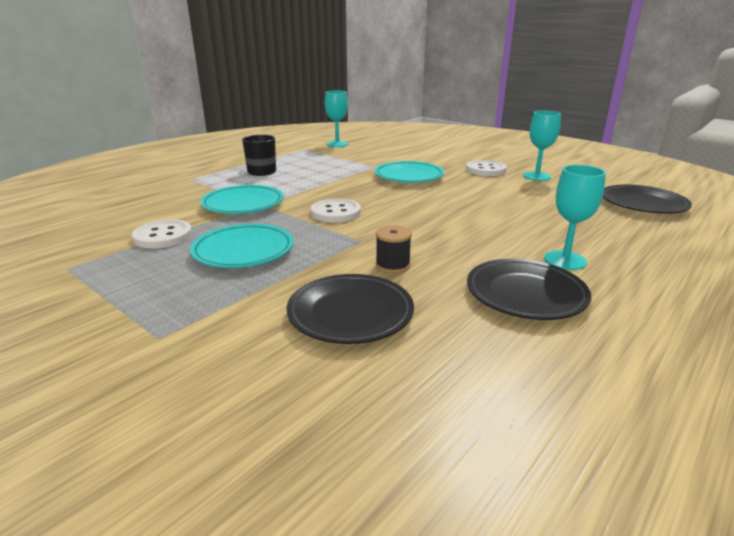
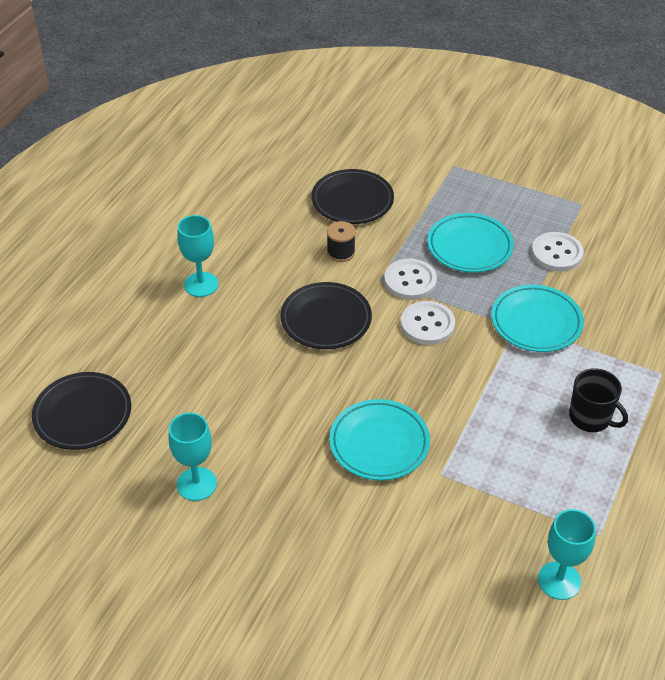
camera: 165 degrees right, 20 degrees up
white button [466,160,507,176] -> white button moved to [384,259,437,300]
black plate [467,259,591,320] -> black plate moved to [280,282,372,349]

